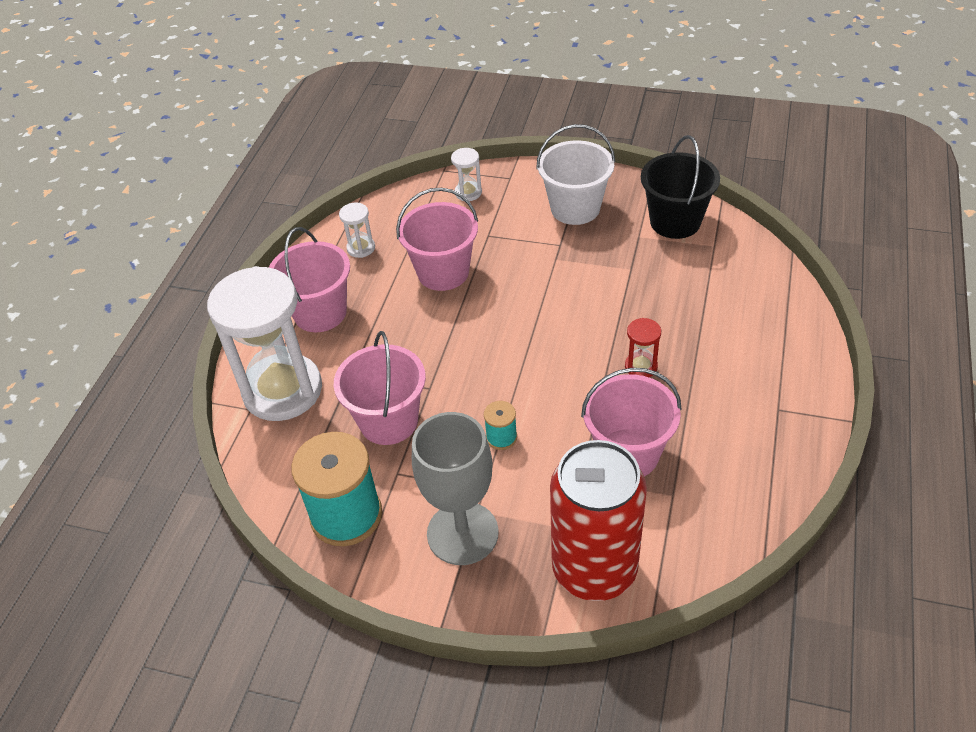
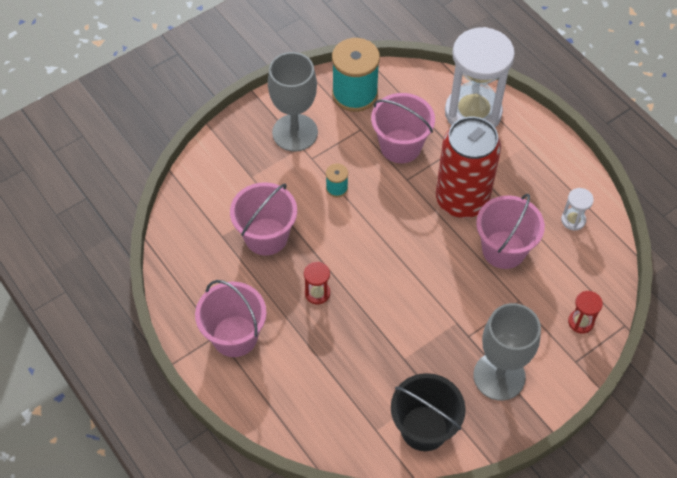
camera: 125 degrees right, 10 degrees up
pink bucket [269,227,350,332] -> pink bucket moved to [195,280,267,357]
white hourglass [451,148,482,201] -> red hourglass [568,291,603,333]
white bucket [536,124,615,225] -> grey goblet [473,303,541,401]
red can [550,440,647,601] -> red can moved to [436,116,501,218]

